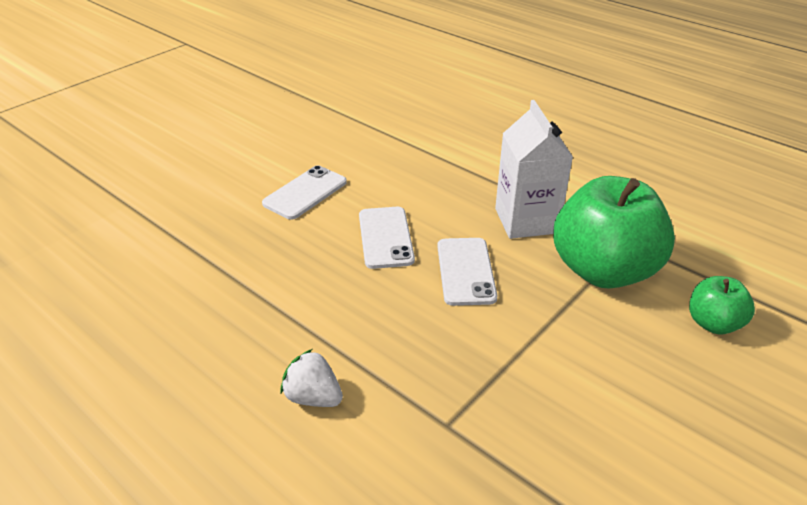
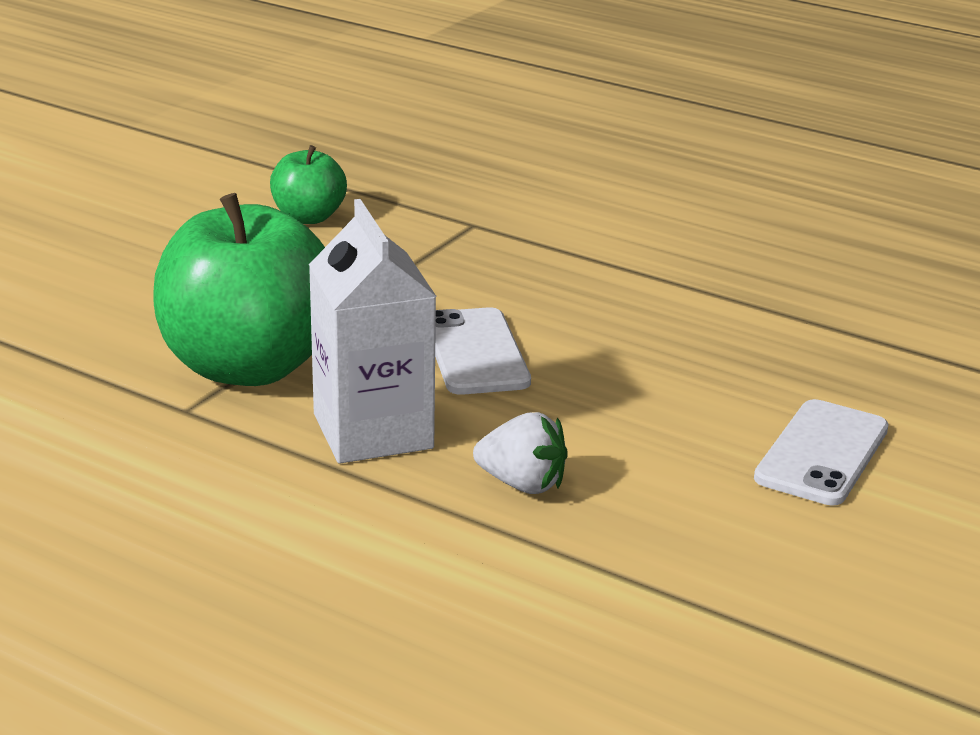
camera: 170 degrees right, 10 degrees down
white strawberry [280,349,343,407] -> white strawberry moved to [473,412,568,494]
white phone [359,207,415,269] -> none
green apple [689,276,755,334] -> green apple moved to [270,145,347,224]

